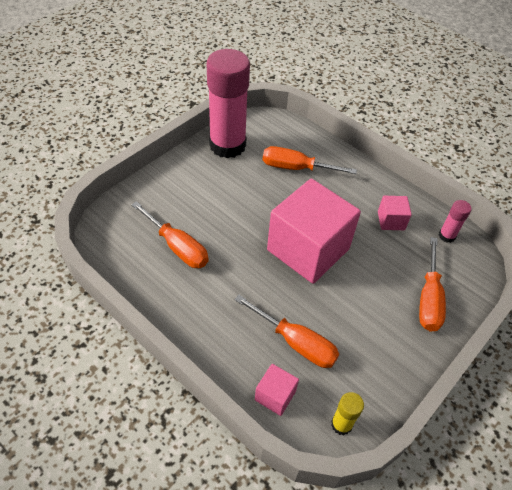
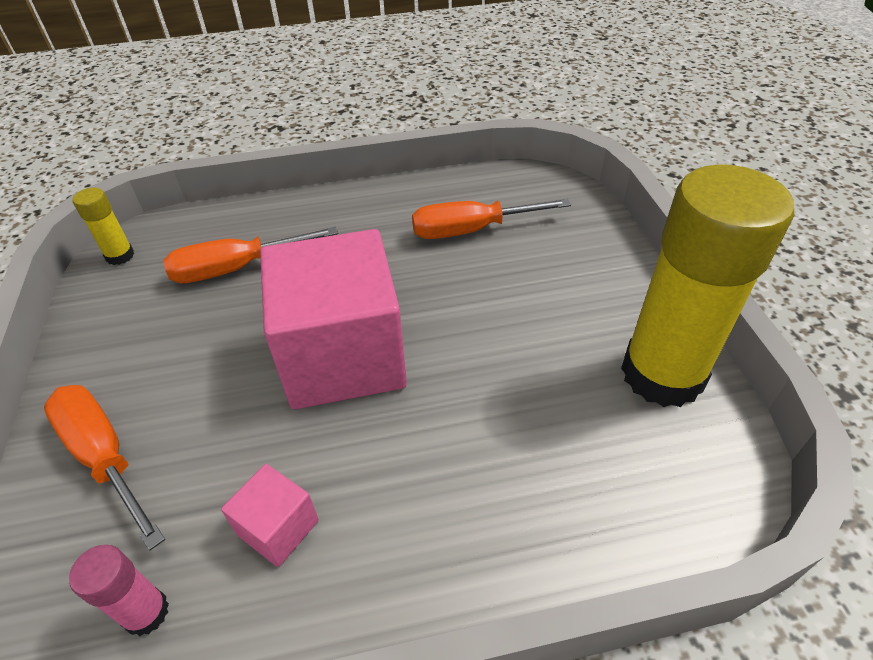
camera: 130 degrees right, 5 degrees down
pink glue stick [207,49,250,159] -> yellow glue stick [621,165,794,407]
pink cube [255,364,299,416] -> none
orange screwdriver [263,146,357,174] -> none

